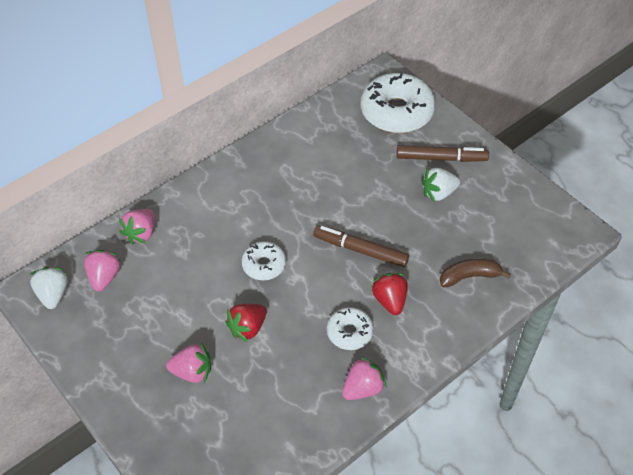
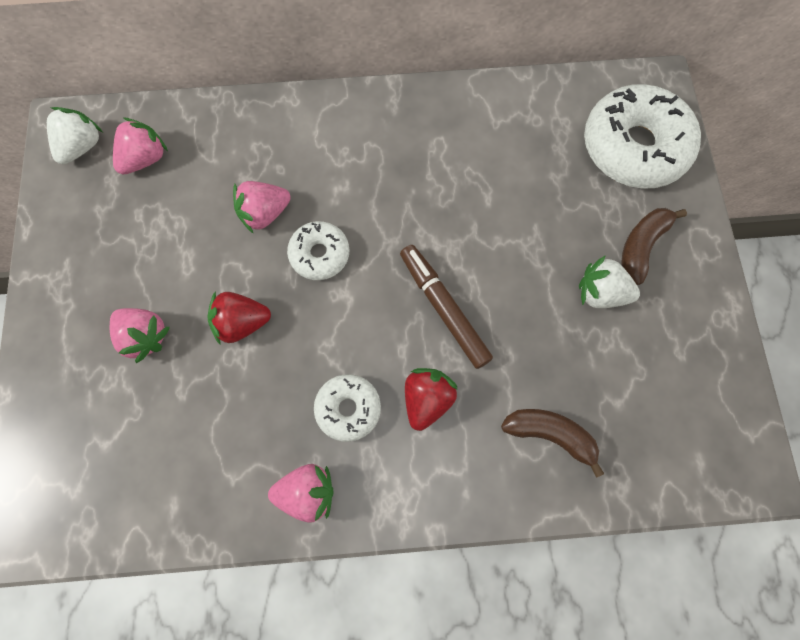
camera: 35 degrees right, 20 degrees up
pink strawberry [119,209,155,244] -> pink strawberry moved to [233,181,291,234]
brown marker [396,145,489,162] -> brown banana [621,208,687,285]

